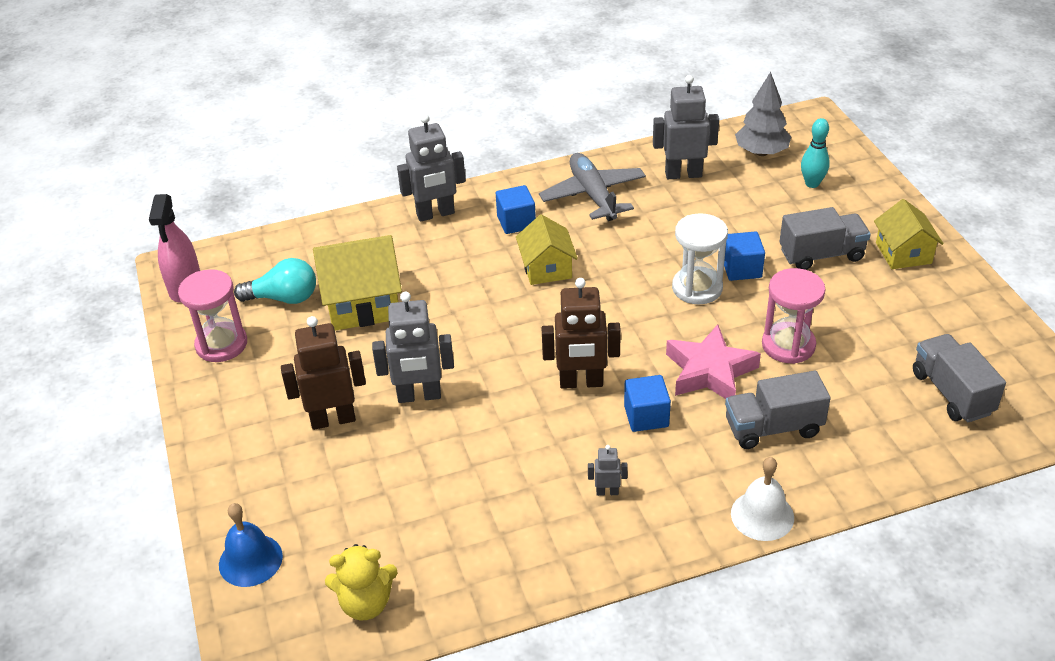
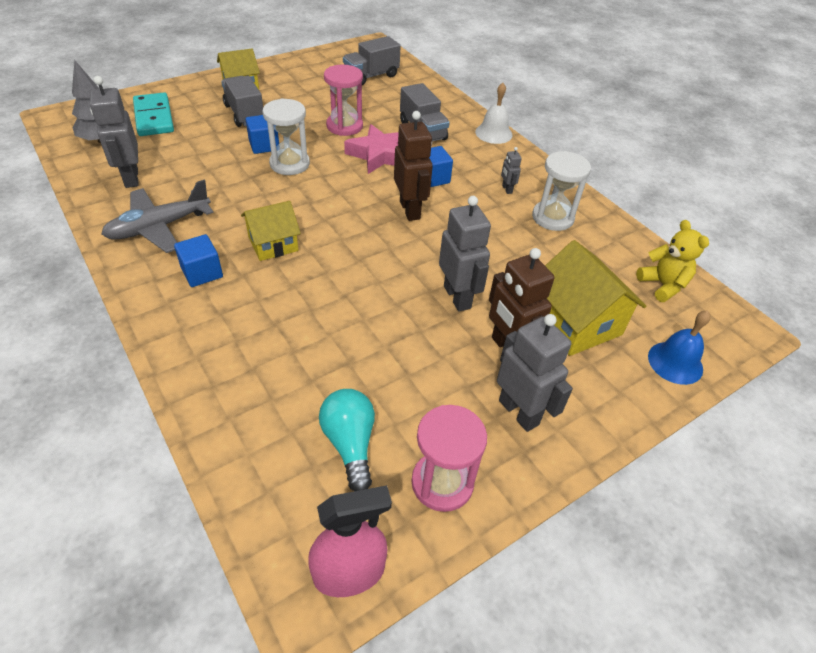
camera: 110 degrees left, 5 degrees up
yellow house [313,235,402,331] -> yellow house moved to [545,240,646,356]
grey robot [397,114,466,222] -> grey robot moved to [497,314,573,432]
turquoise bowling pin [801,118,830,188] -> turquoise domino [133,93,174,136]
none -> white hourglass [532,151,591,231]

